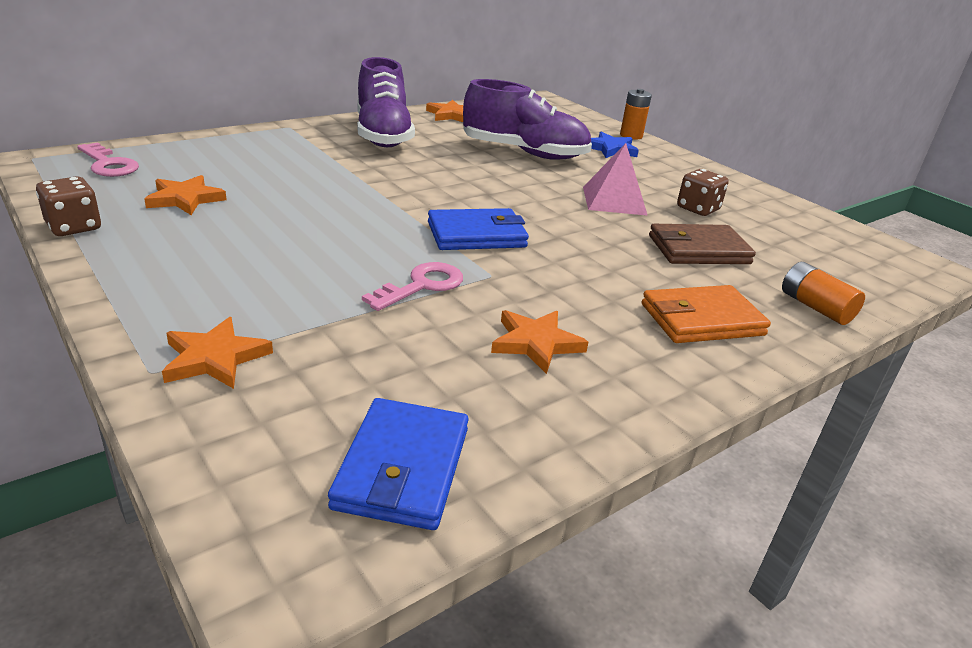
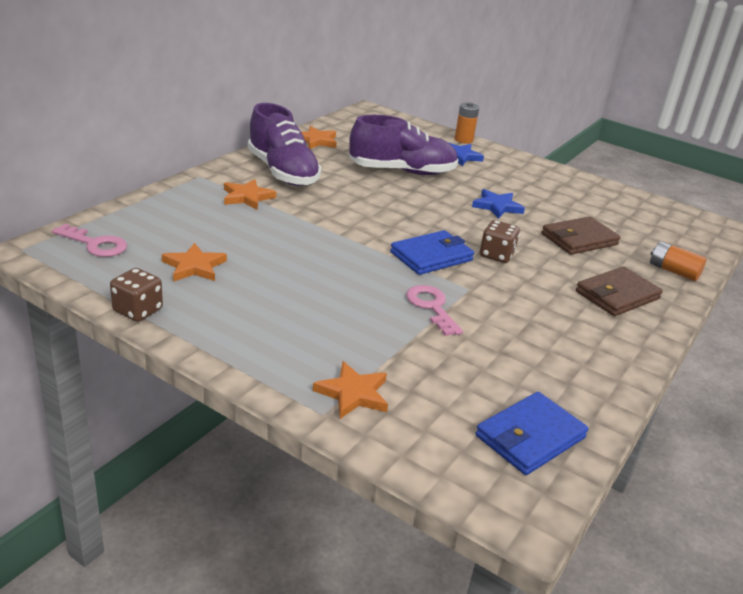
camera: 20 degrees left, 0 degrees up
blue wallet [328,398,469,530] -> blue wallet turned 60 degrees clockwise [476,392,589,475]
pink key [362,262,463,311] -> pink key turned 45 degrees counterclockwise [406,285,463,336]
orange star [491,310,588,374] -> orange star moved to [224,179,276,210]
pink pyramid [583,143,648,216] -> blue star [472,189,525,219]
orange wallet [642,285,771,343] -> brown wallet [576,267,663,316]
brown dice [677,169,729,216] -> brown dice moved to [480,220,520,263]

